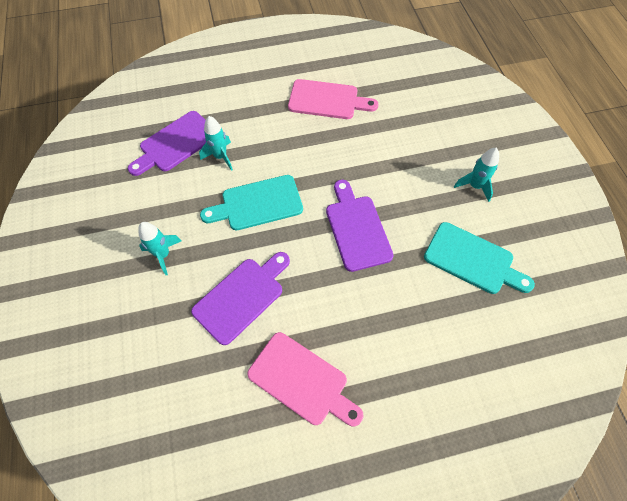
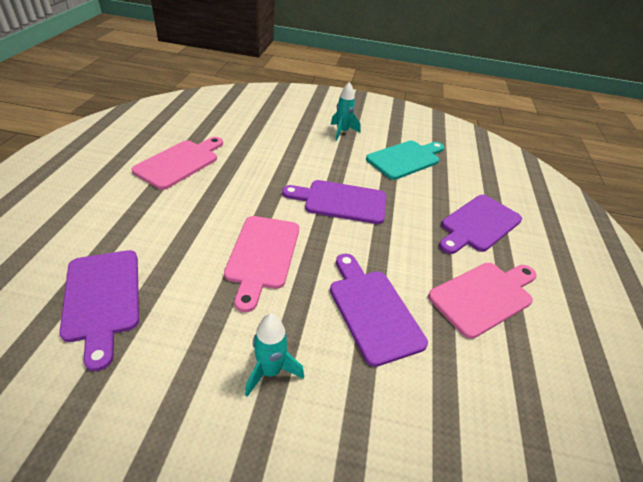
camera: 70 degrees left, 20 degrees down
turquoise rocket [199,116,233,171] -> none
turquoise cutting board [200,175,303,230] -> pink cutting board [224,216,299,312]
none -> purple cutting board [439,195,522,254]

